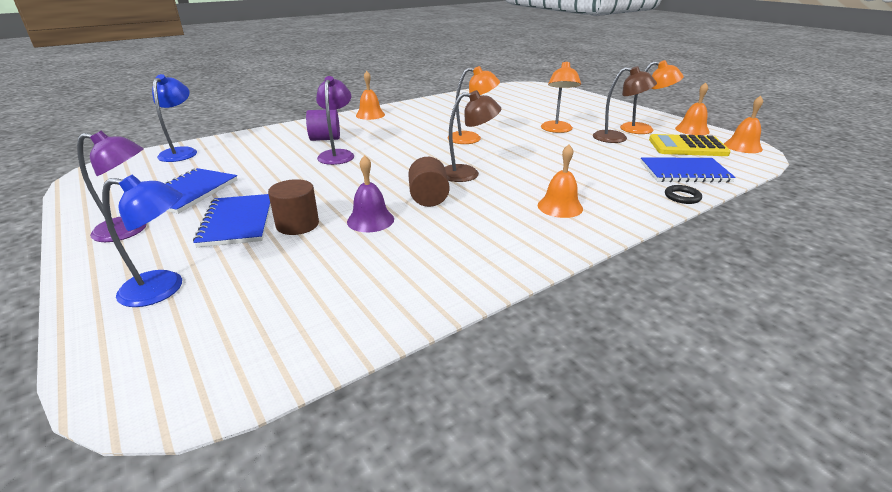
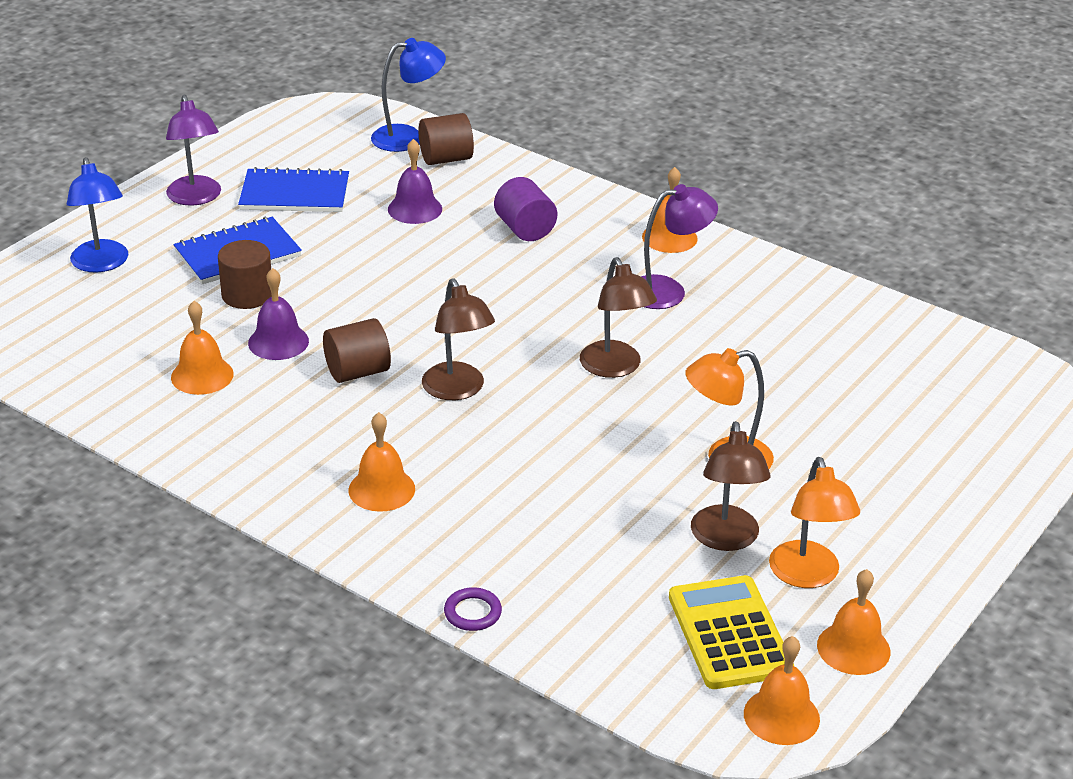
camera: 70 degrees right, 5 degrees up
purple lamp [316,76,354,165] -> purple lamp moved to [641,184,718,309]
orange lamp [448,66,500,144] -> brown lamp [580,257,657,378]
blue notebook [641,157,735,182] -> none
black ring [665,185,702,204] -> purple ring [444,587,502,631]
none -> orange bell [171,301,234,395]
none -> purple bell [388,139,442,224]
none -> brown cylinder [419,113,474,165]

